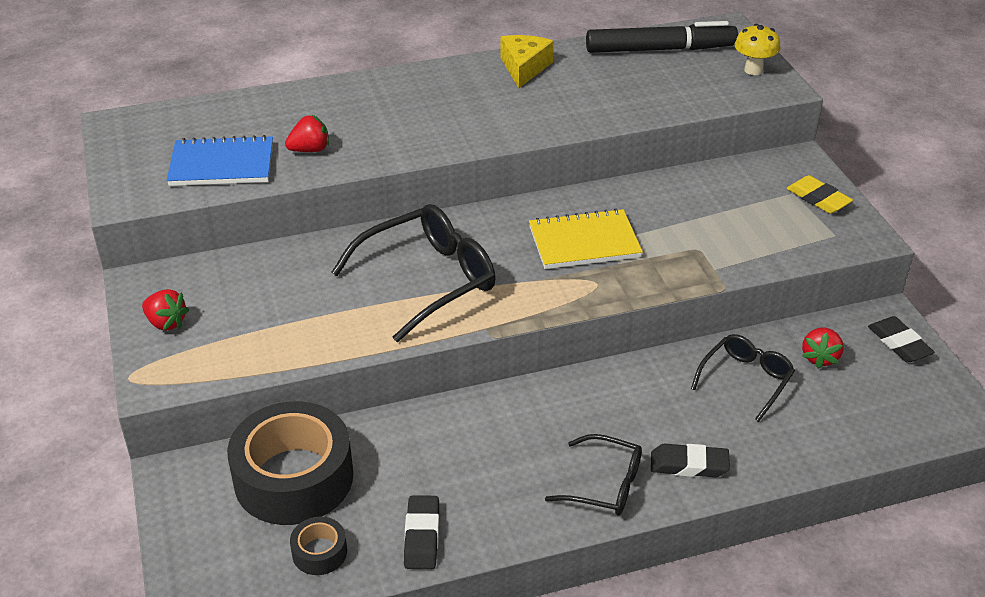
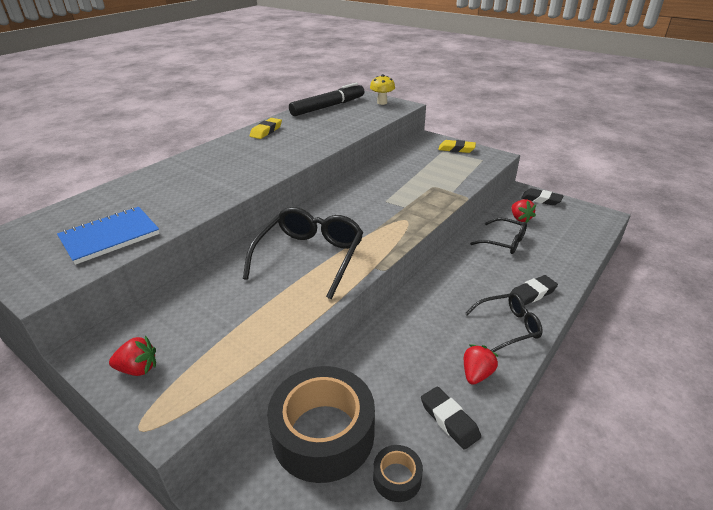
camera: 35 degrees left, 5 degrees down
red strawberry [285,115,329,152] -> red strawberry moved to [464,344,498,385]
yellow cheese [501,35,554,88] -> yellow eraser [250,118,282,139]
yellow notebook [529,208,643,269] -> none
black glasses [691,334,795,422] -> black glasses turned 120 degrees clockwise [470,218,527,254]

